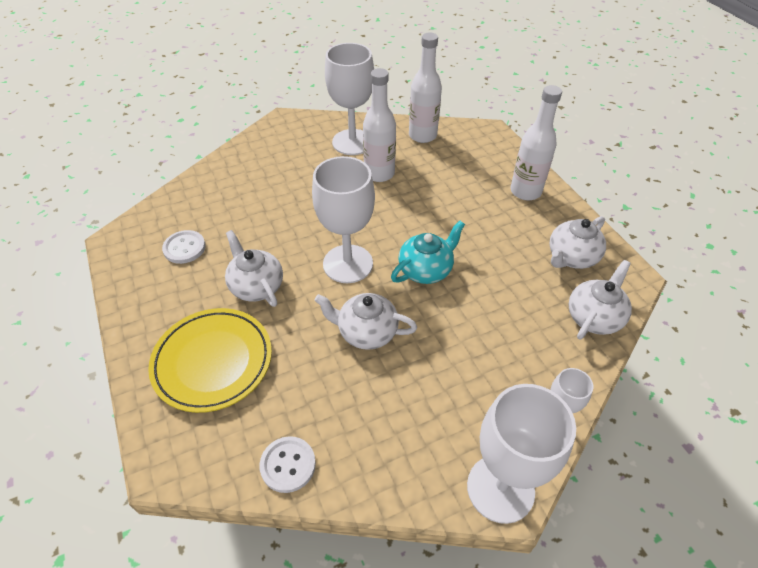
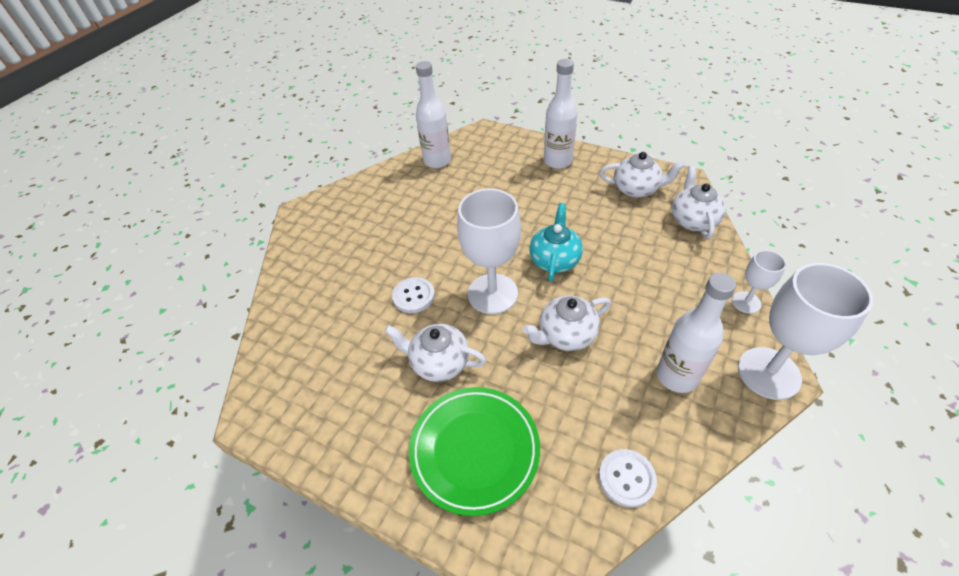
camera: 35 degrees left, 0 degrees up
yellow plate [148,308,272,413] -> green plate [409,387,540,516]
white button [162,230,206,264] -> white button moved to [392,277,435,313]
white goblet [325,43,374,155] -> none
white bottle [363,68,396,182] -> white bottle moved to [657,273,736,393]
white teapot [549,216,606,269] -> white teapot turned 90 degrees counterclockwise [599,152,685,198]

